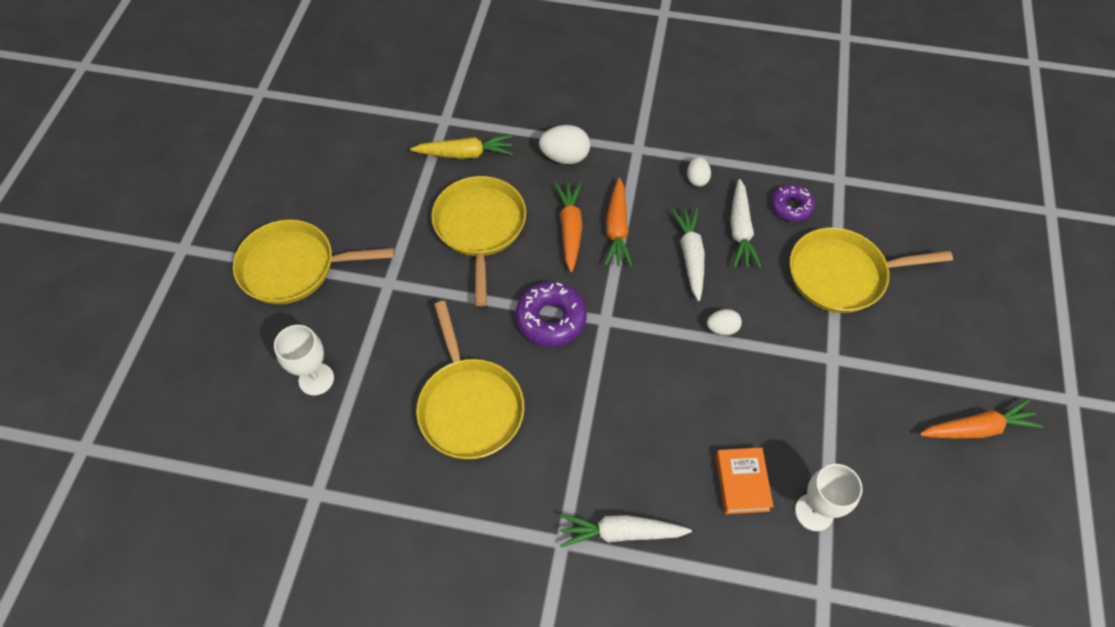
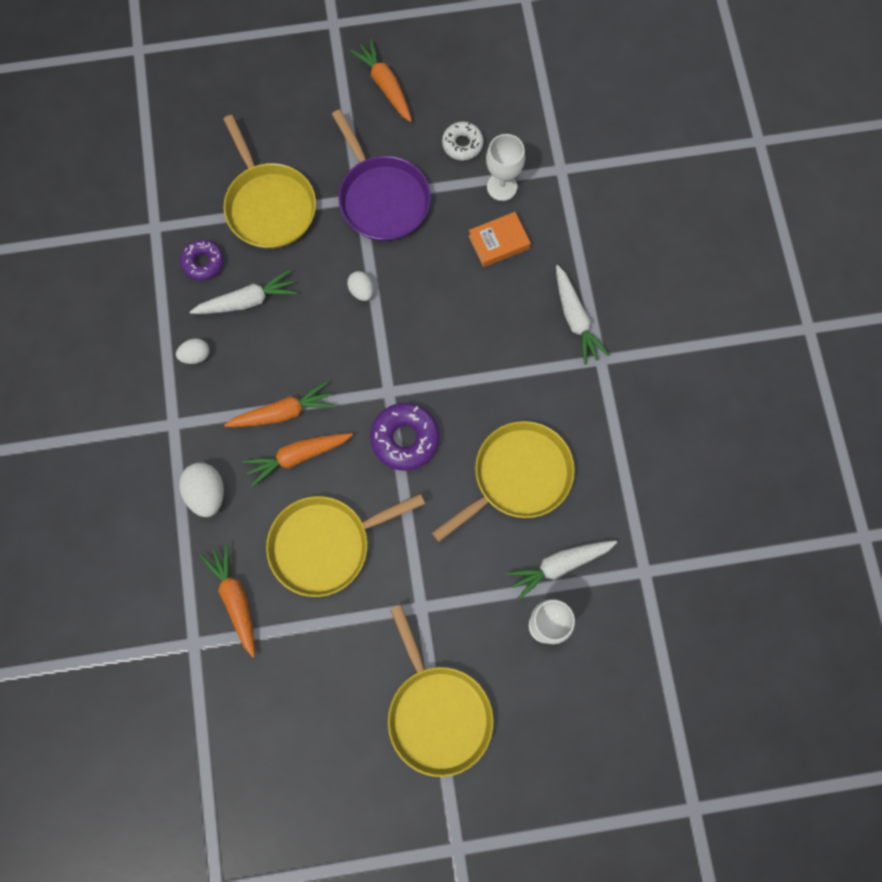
camera: 110 degrees left, 15 degrees up
yellow carrot [410,135,513,159] -> orange carrot [200,544,255,657]
white carrot [671,207,705,301] -> white carrot moved to [506,540,617,600]
none -> purple pan [332,109,431,241]
none -> white donut [442,122,484,160]

